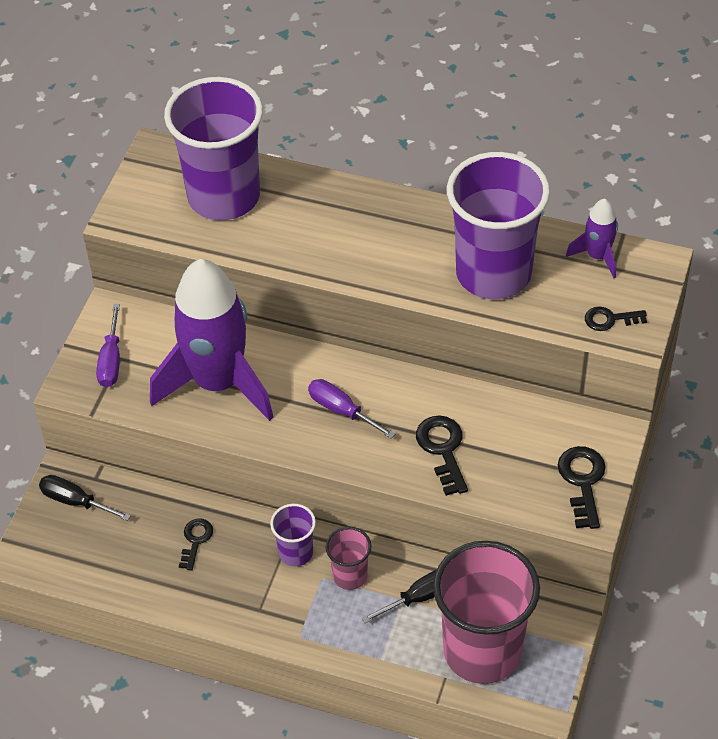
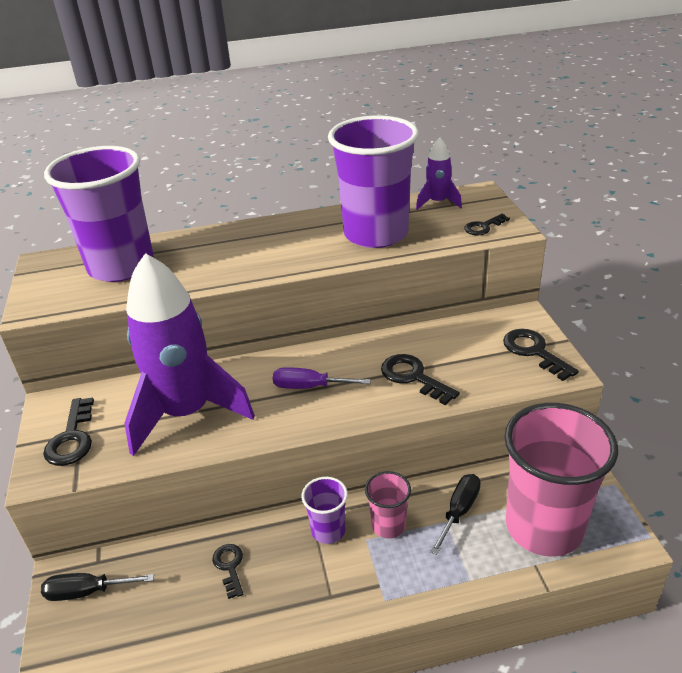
camera: 30 degrees left, 15 degrees down
purple screwdriver [96,304,120,387] -> black key [43,397,94,466]

